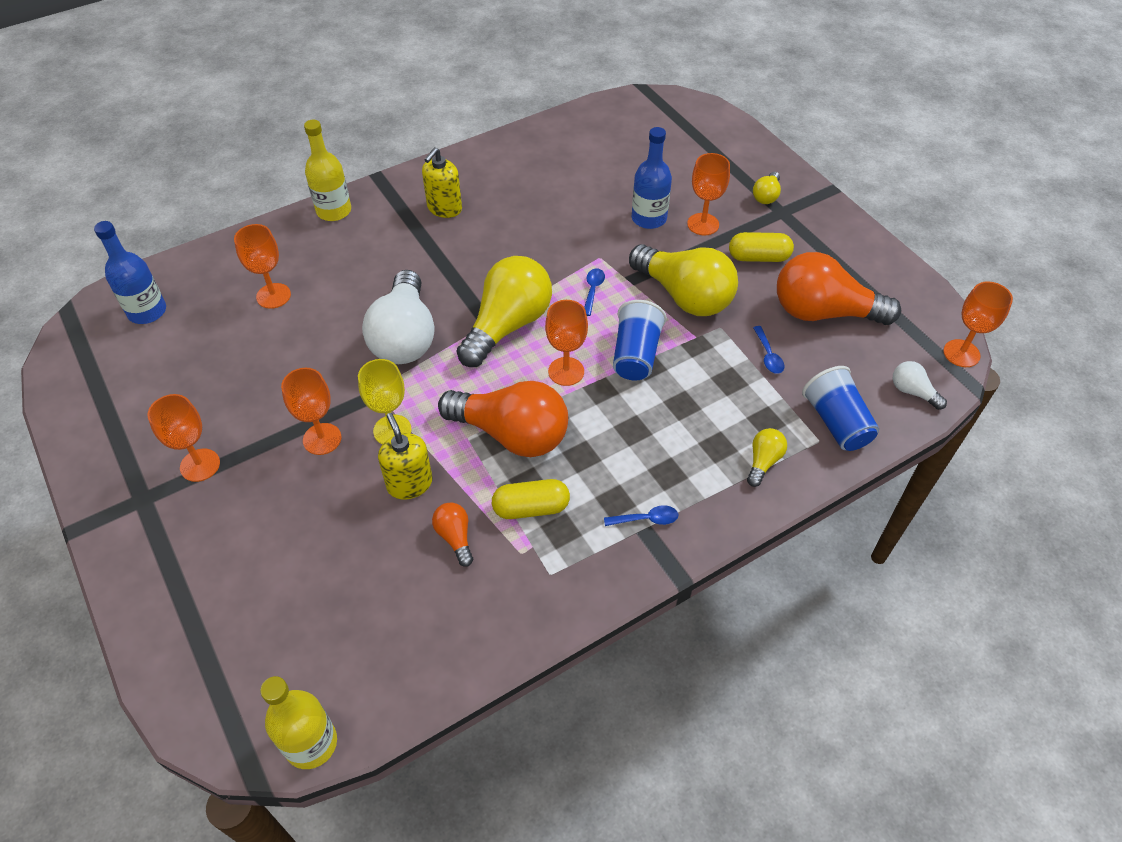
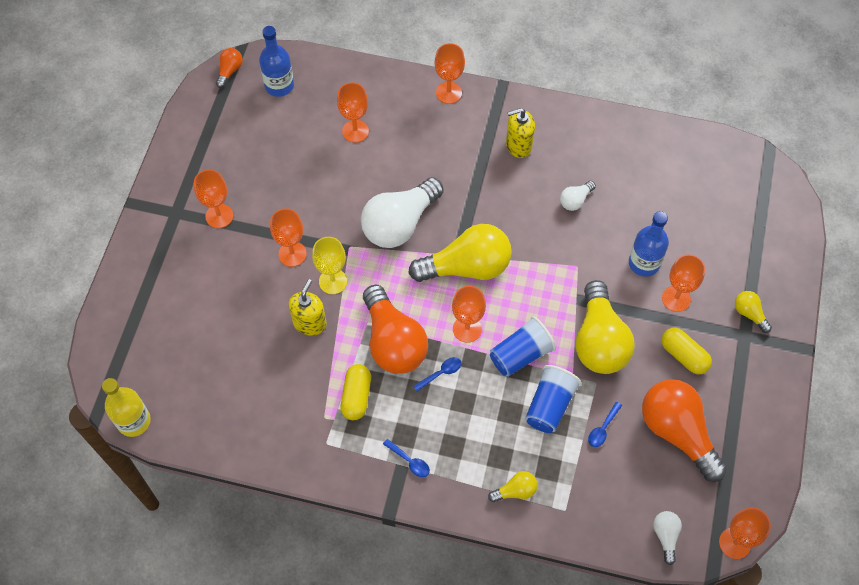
camera: 45 degrees right, 10 degrees up
yellow bottle [304,120,351,221] -> orange goblet [435,43,465,104]
orange light bulb [432,502,473,567] -> orange light bulb moved to [216,48,243,88]
yellow capsule [492,479,570,519] -> yellow capsule turned 60 degrees clockwise [341,364,371,420]
blue spoon [584,268,605,316] -> blue spoon moved to [413,357,461,391]
yellow light bulb [753,172,781,204] -> yellow light bulb turned 75 degrees clockwise [735,291,772,333]
blue cup [802,366,879,451] -> blue cup moved to [525,365,581,433]
none -> white light bulb [560,181,596,211]

